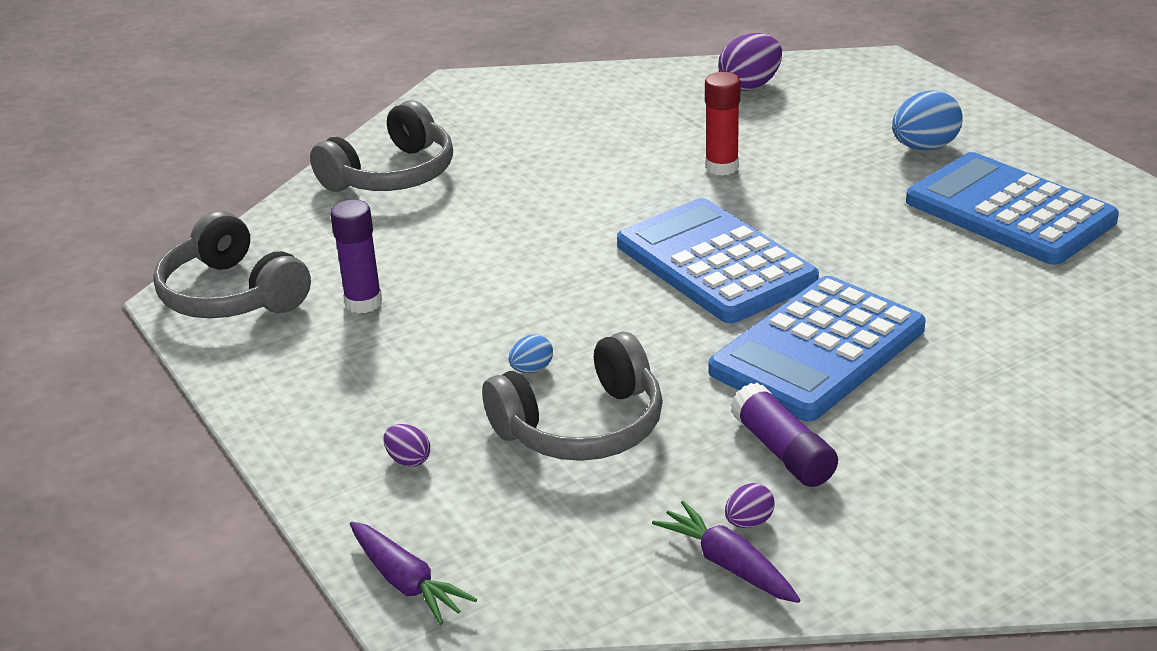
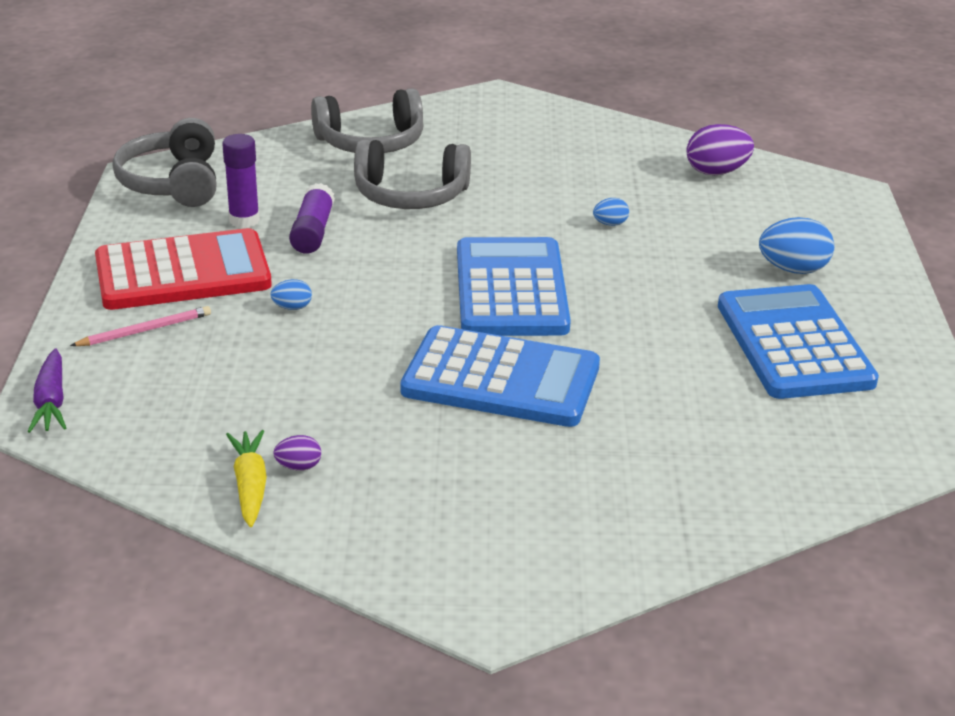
camera: 30 degrees right, 0 degrees up
purple egg [383,424,430,467] -> pink pencil [70,306,211,346]
grey headphones [482,332,663,461] -> grey headphones moved to [354,139,471,209]
purple carrot [652,501,800,603] -> yellow carrot [226,430,267,527]
red glue stick [705,72,741,176] -> blue egg [593,198,629,226]
blue calculator [709,276,925,422] -> blue calculator turned 150 degrees counterclockwise [400,325,600,427]
purple glue stick [731,382,838,487] -> purple glue stick moved to [289,183,335,254]
none -> red calculator [95,228,272,310]

